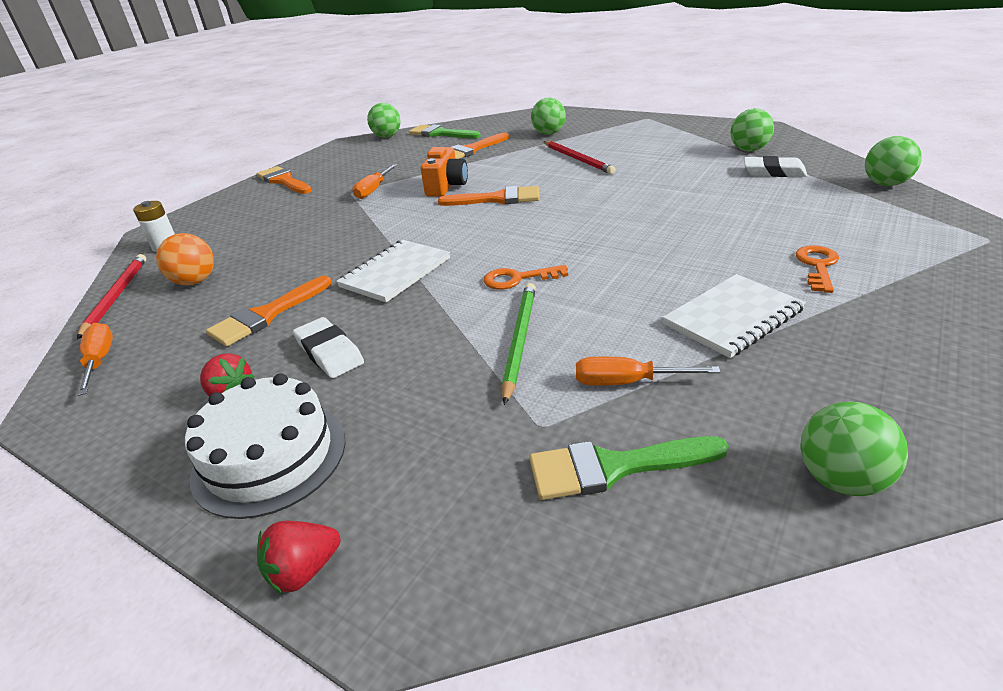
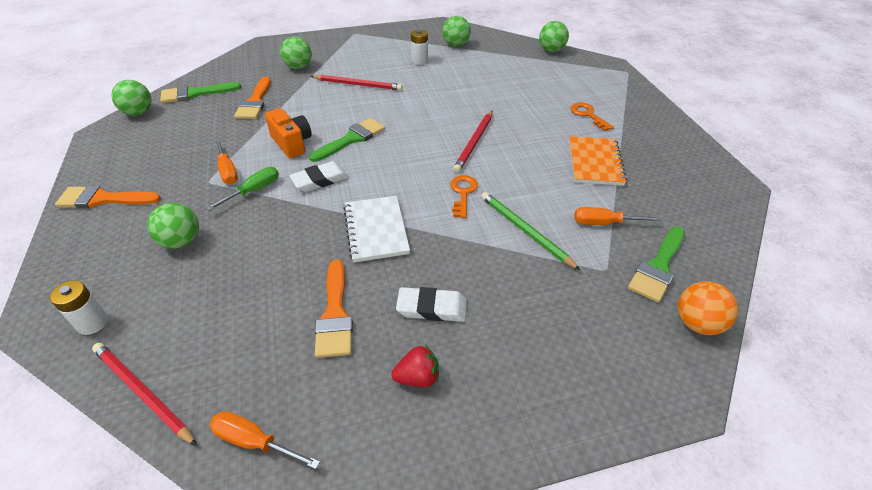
camera: 50 degrees left, 10 degrees up
orange ball [156,233,214,285] -> orange ball moved to [678,281,738,335]
white cake [185,373,346,519] -> none
red strawberry [257,521,340,595] -> none
orange brush [438,186,539,206] -> green brush [309,118,385,162]
orange key [484,265,568,290] -> orange key turned 150 degrees clockwise [450,175,478,218]
orange screwdriver [576,357,721,386] -> orange screwdriver turned 45 degrees clockwise [574,207,662,225]
white notebook [662,274,806,358] -> orange notebook [569,136,627,186]
white eraser [744,156,807,177] -> white eraser moved to [289,161,349,192]
green ball [800,402,908,496] -> green ball moved to [147,203,199,249]
none -> green screwdriver [206,167,279,211]
none -> white battery [411,29,428,65]
none -> red pencil [453,111,492,173]

